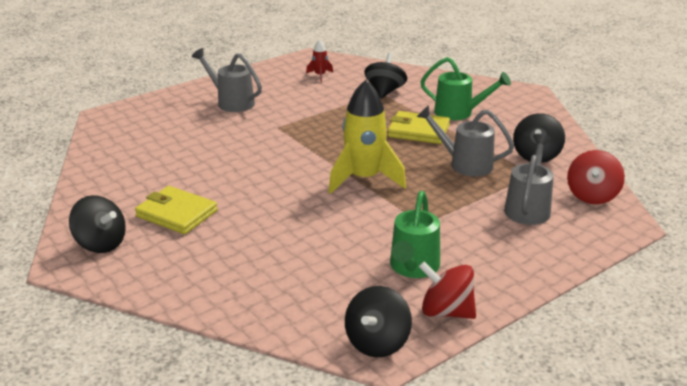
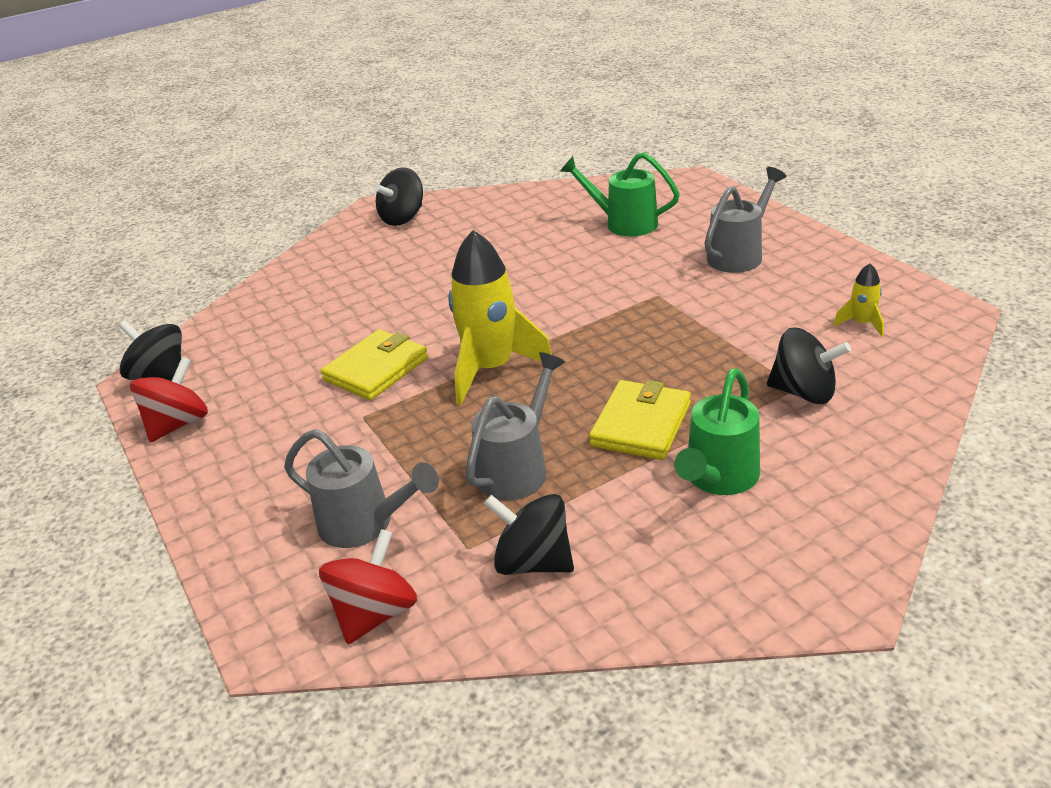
camera: 100 degrees right, 5 degrees up
yellow wallet [135,186,218,234] -> yellow wallet moved to [321,329,428,400]
red rocket [306,39,333,82] -> yellow rocket [833,263,884,336]
green watering can [390,191,440,278] -> green watering can moved to [560,152,680,237]
red spinning top [567,150,625,204] -> red spinning top turned 90 degrees clockwise [319,529,417,644]

